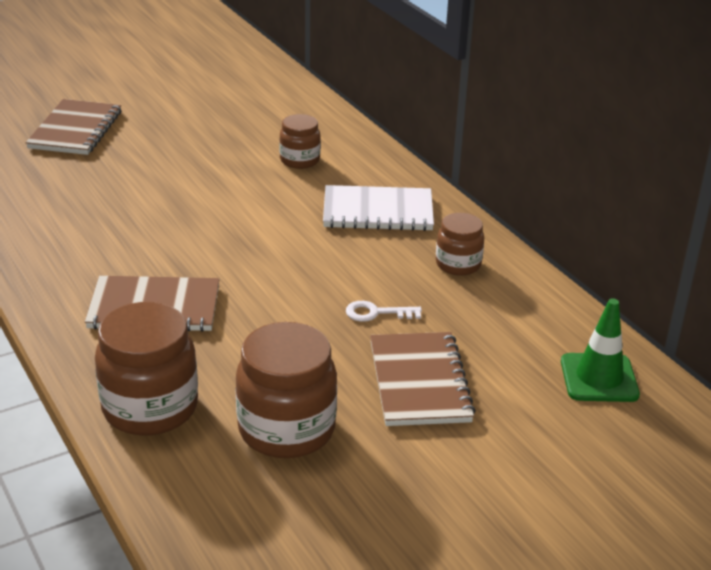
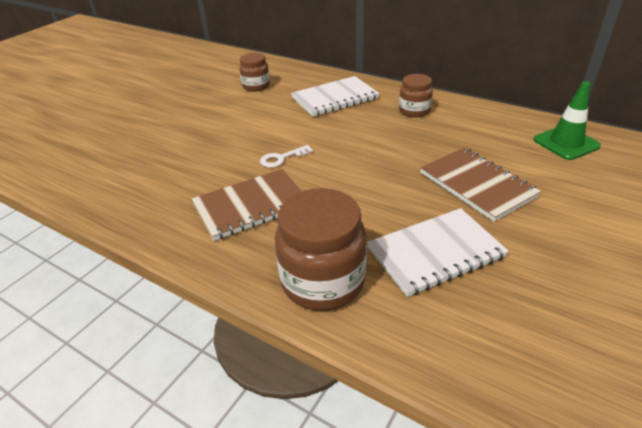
camera: 25 degrees left, 5 degrees up
brown notebook [26,99,121,155] -> none
brown jar [235,322,337,458] -> white notebook [367,208,509,297]
white key [346,301,422,322] -> white key moved to [260,145,313,168]

